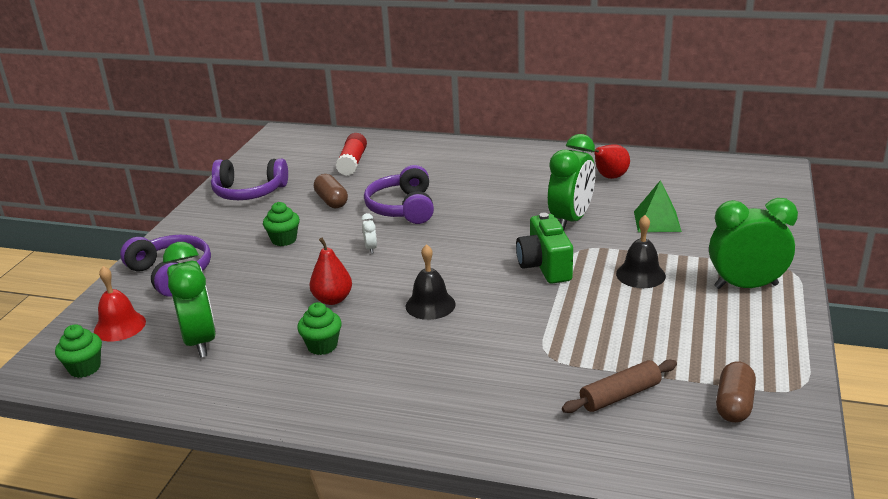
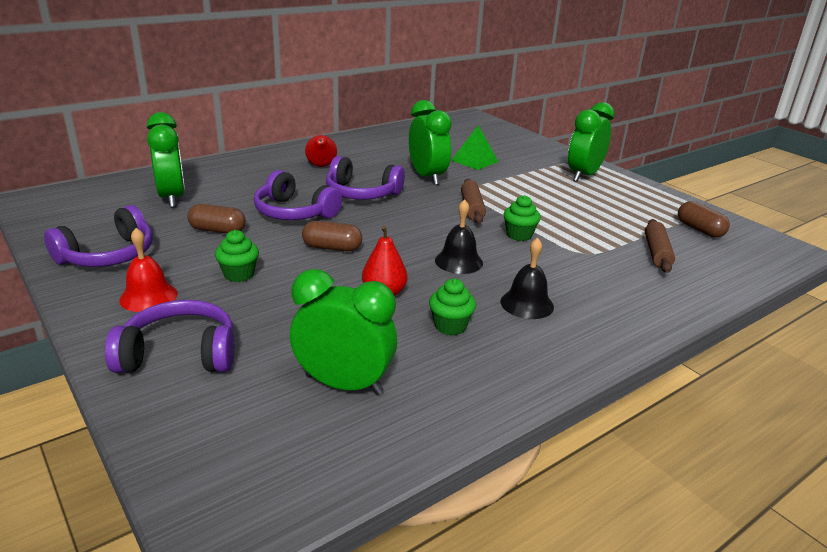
camera: 55 degrees left, 0 degrees up
green cupcake [55,324,102,378] -> green cupcake moved to [503,195,541,241]
red bell [94,266,146,341] -> red bell moved to [119,228,178,312]
red glue stick [336,133,367,176] -> green clock [147,112,185,208]
white clock [361,213,377,254] -> brown capsule [302,221,362,251]
green camera [516,213,573,284] -> brown rolling pin [461,179,486,223]
red pear [594,144,630,179] -> red pear moved to [305,135,337,167]
black bell [616,215,666,288] -> black bell moved to [500,237,554,319]
none -> purple headphones [326,156,405,200]

